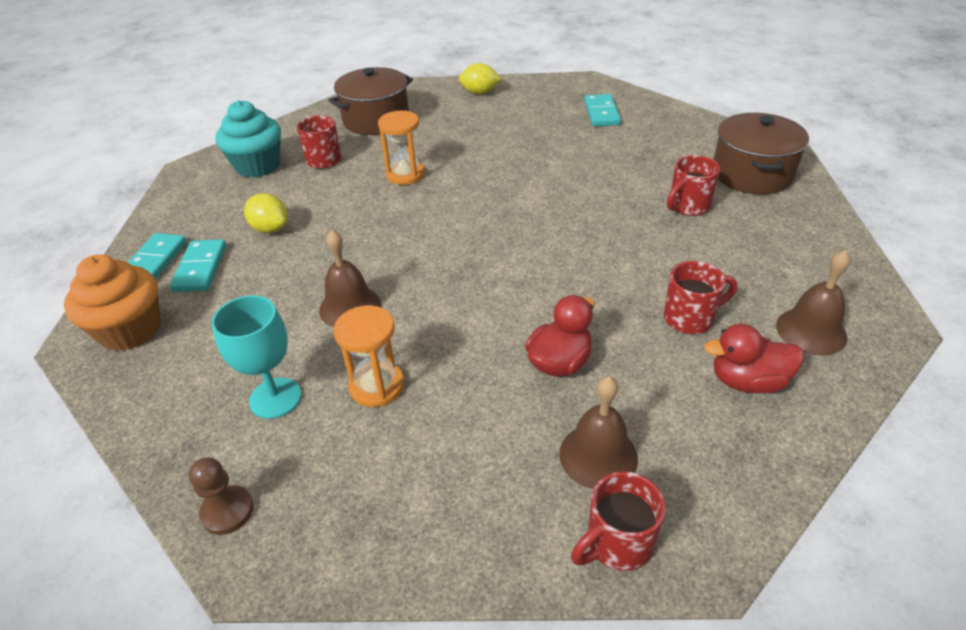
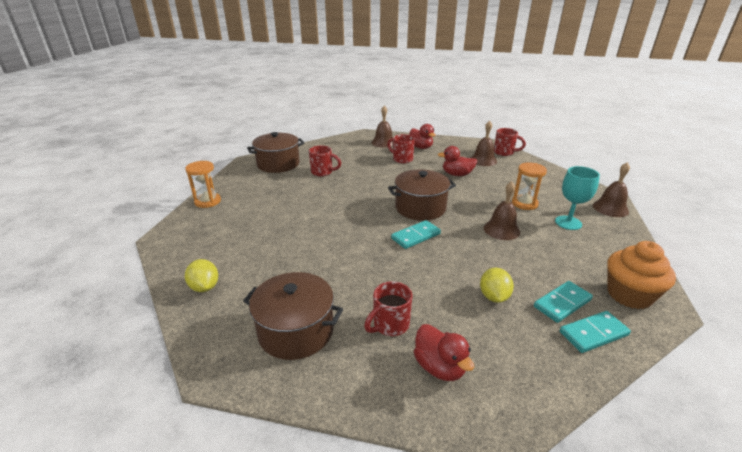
camera: 125 degrees left, 10 degrees down
brown pawn [189,458,253,535] -> brown bell [593,162,630,217]
turquoise cupcake [215,100,281,178] -> red duck [414,324,474,381]
orange hourglass [378,110,425,185] -> orange hourglass moved to [185,161,221,208]
turquoise domino [584,94,621,126] -> turquoise domino moved to [391,220,441,249]
none -> brown pot [388,169,456,221]

